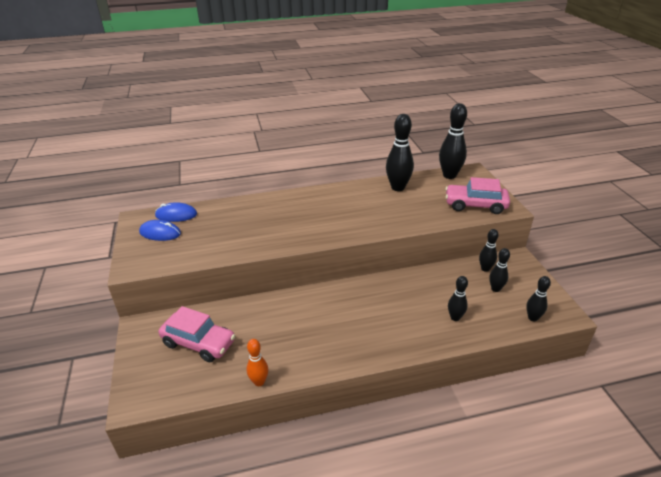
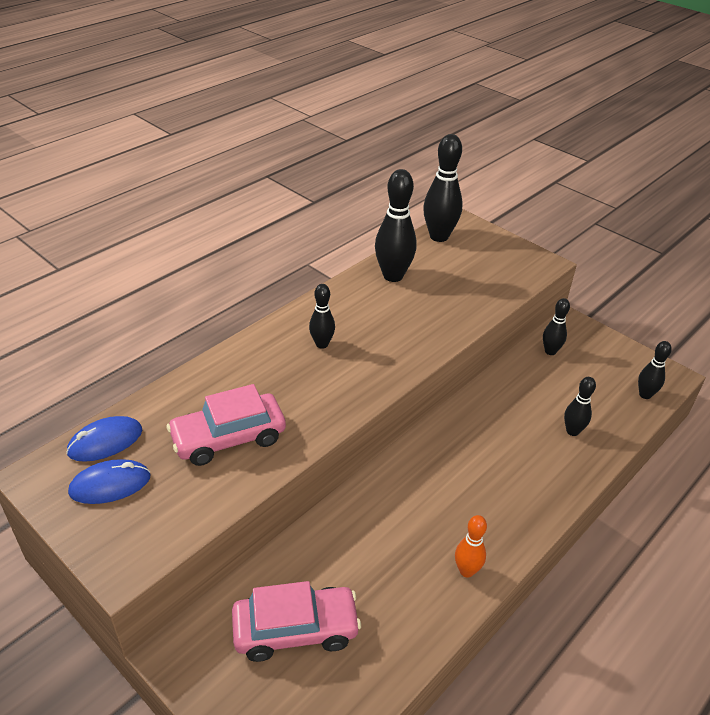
camera: 35 degrees left, 5 degrees up
orange bowling pin [247,339,268,386] -> orange bowling pin moved to [455,515,487,578]
pink car [445,177,510,214] -> pink car moved to [167,384,286,466]
black bowling pin [489,248,510,292] -> black bowling pin moved to [309,284,335,349]

